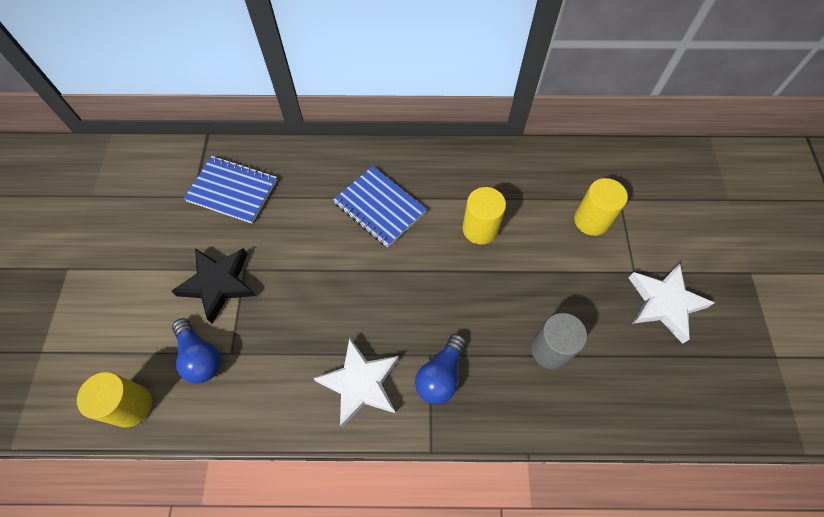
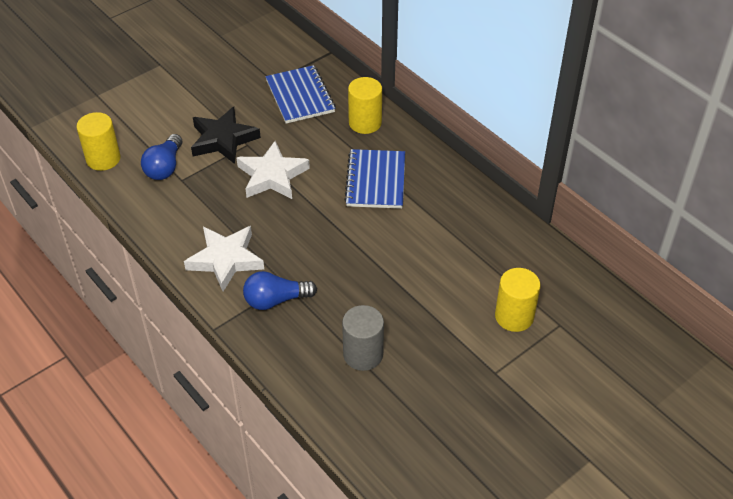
camera: 50 degrees right, 15 degrees down
yellow cylinder [463,187,506,244] -> yellow cylinder moved to [348,77,382,134]
white star [628,263,714,344] -> white star moved to [237,141,310,199]

